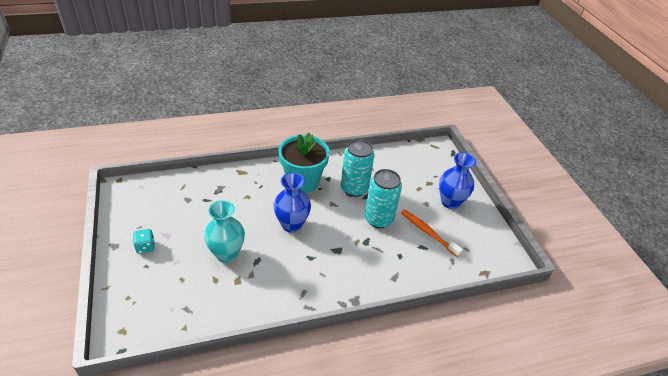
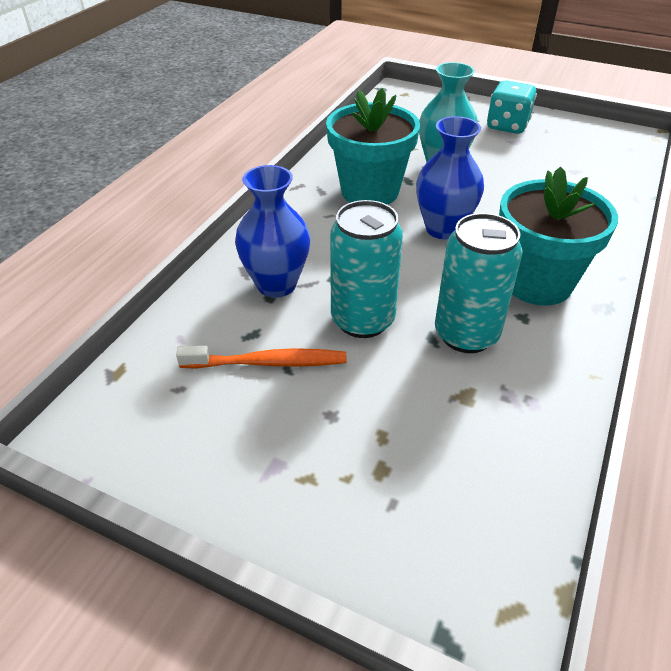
camera: 135 degrees right, 0 degrees up
turquoise dice [133,229,155,254] -> turquoise dice [487,80,537,134], size x1.61
blue vase [439,152,476,209] -> blue vase moved to [235,165,310,298]
none -> turquoise flower pot [326,88,420,205]

